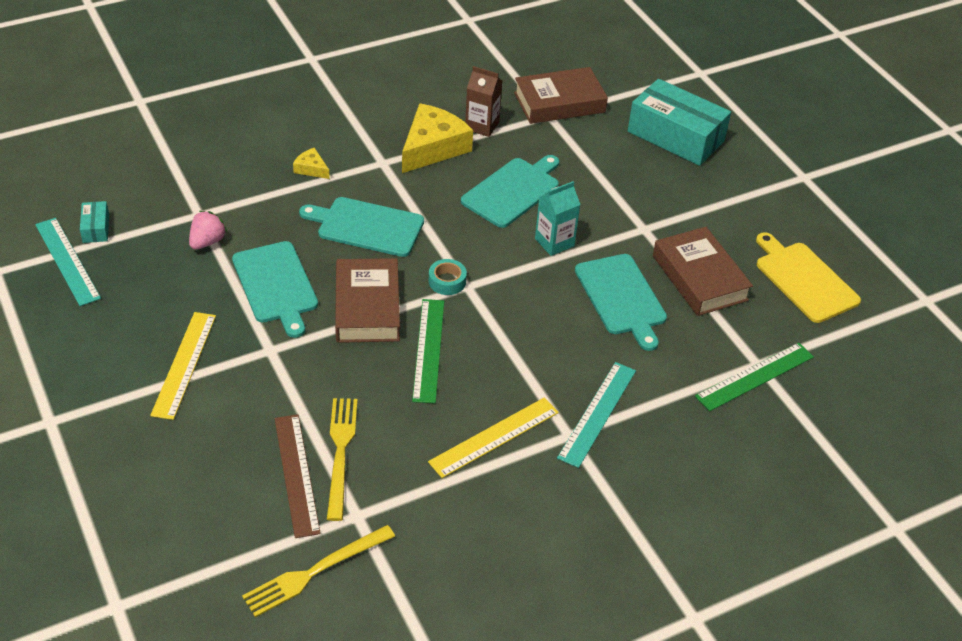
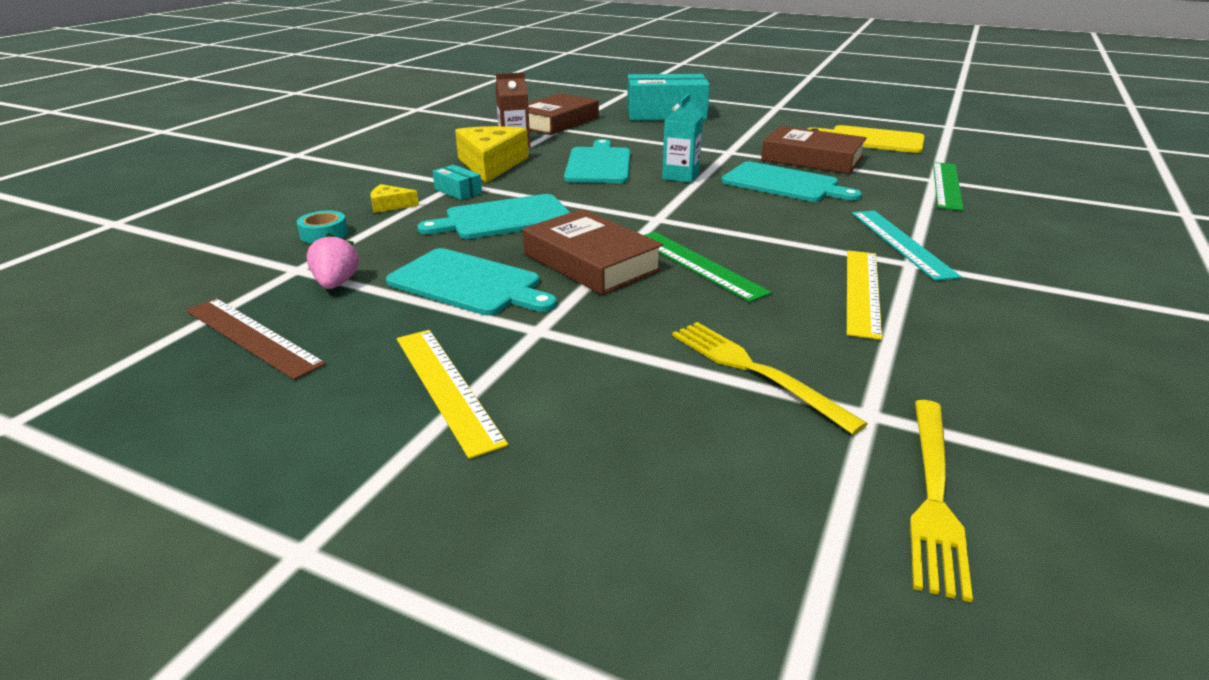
camera: 35 degrees left, 15 degrees down
turquoise ruler [35,218,101,306] -> none
turquoise box [80,201,109,243] -> turquoise box moved to [432,165,482,200]
brown ruler [275,414,321,538] -> brown ruler moved to [186,298,326,380]
turquoise tape [429,259,467,295] -> turquoise tape moved to [297,210,348,243]

